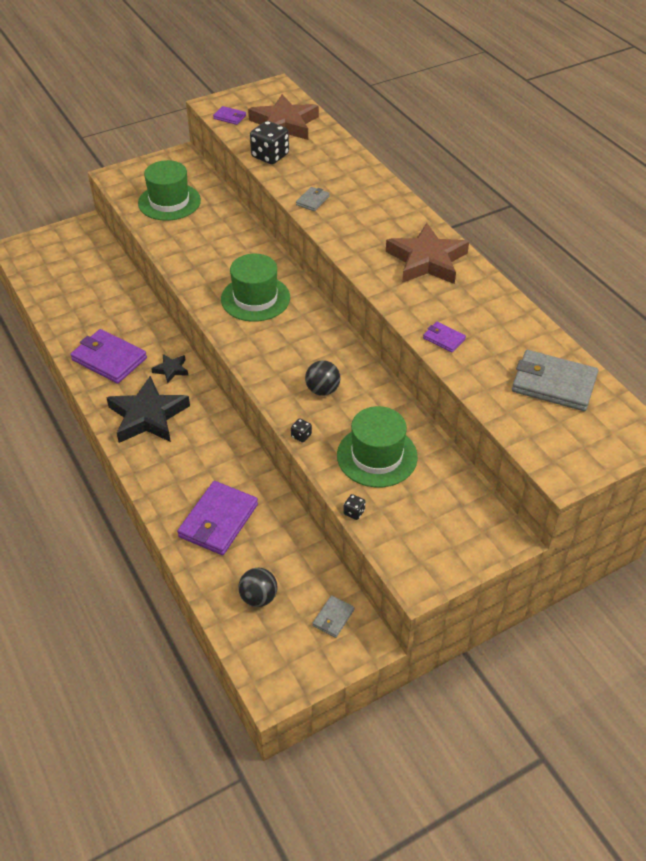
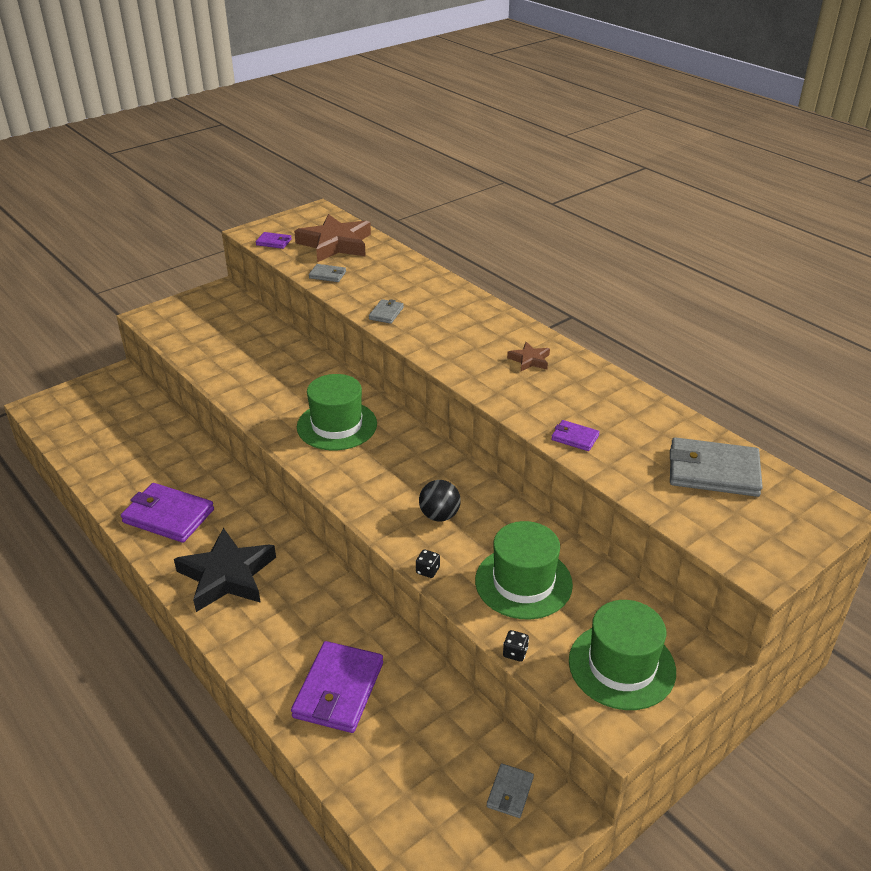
camera: 10 degrees left, 10 degrees down
green hat [138,160,201,221] -> green hat moved to [569,600,676,710]
black star [151,354,188,383] -> none
black ball [238,568,278,607] -> none
black dice [250,121,289,164] -> grey wallet [309,264,346,282]
brown star [386,223,469,284] -> brown star [507,342,550,371], size x0.47

